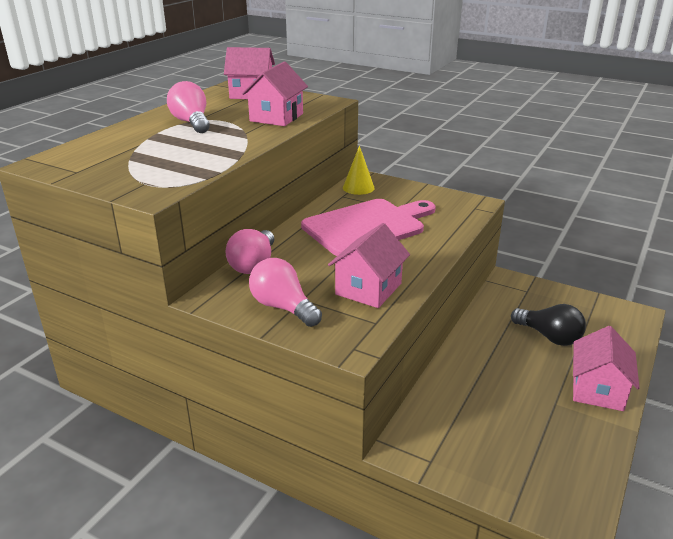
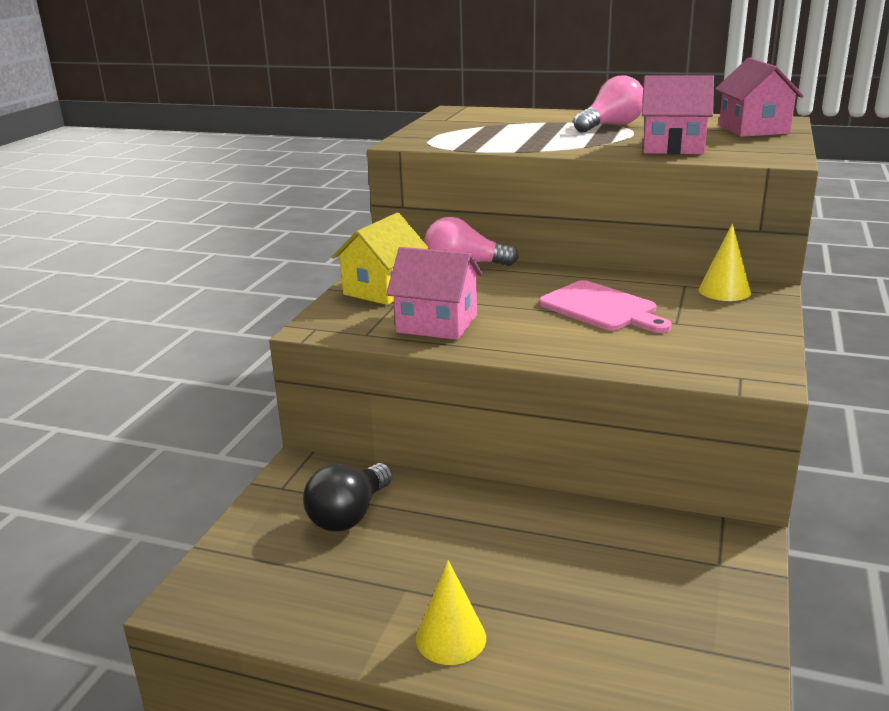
camera: 80 degrees right, 5 degrees down
pink light bulb [249,258,322,327] -> yellow house [332,212,428,305]
pink cutting board [301,199,436,256] -> pink cutting board [539,280,672,333], size x0.66
black light bulb [511,304,586,346] -> black light bulb moved to [303,463,393,531]
pink house [573,326,640,411] -> yellow cone [416,560,486,665]

